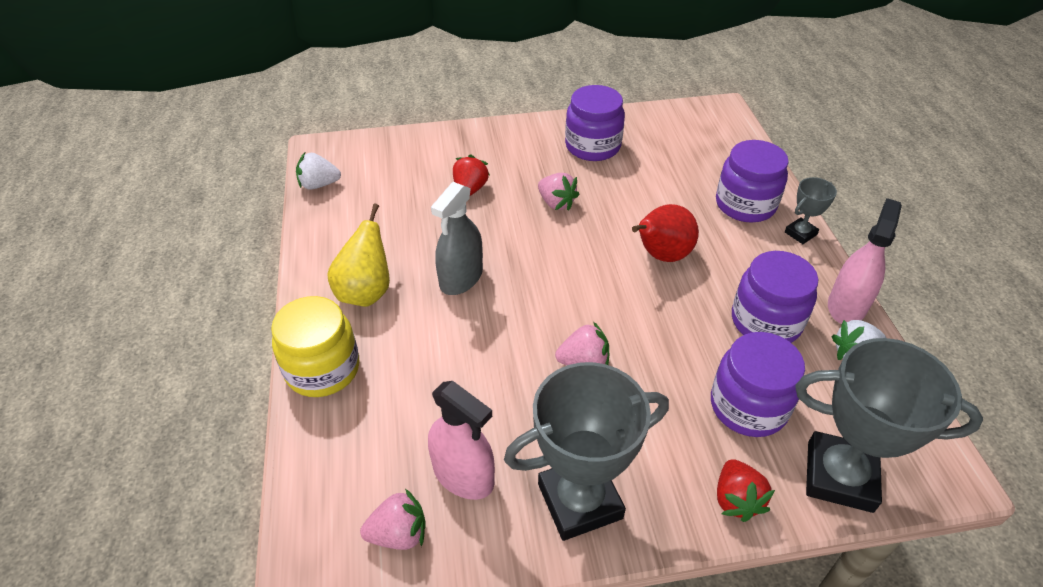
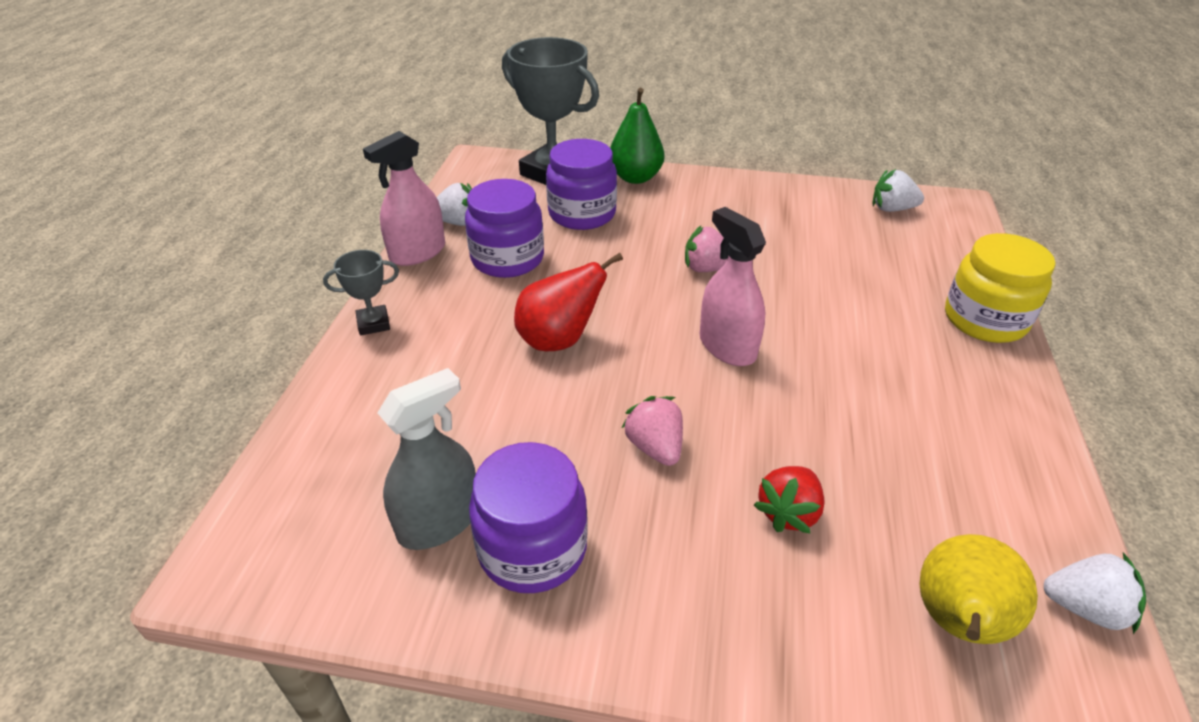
camera: 160 degrees left, 5 degrees down
yellow pear [327,204,390,307] -> yellow pear moved to [919,534,1038,644]
pink strawberry [360,489,425,550] -> white strawberry [873,169,924,212]
pink spray bottle [428,381,495,500] -> pink spray bottle moved to [700,207,766,366]
grey spray bottle [431,182,483,295] -> grey spray bottle moved to [377,368,476,550]
grey trophy [504,362,669,541] -> none
purple jar [716,140,789,222] -> none
red strawberry [717,459,775,522] -> green pear [610,88,665,184]

